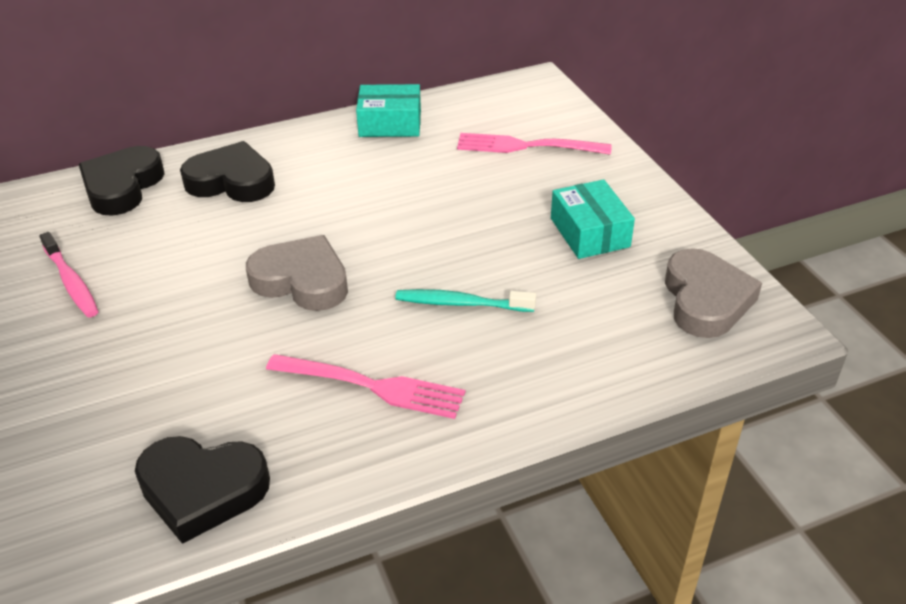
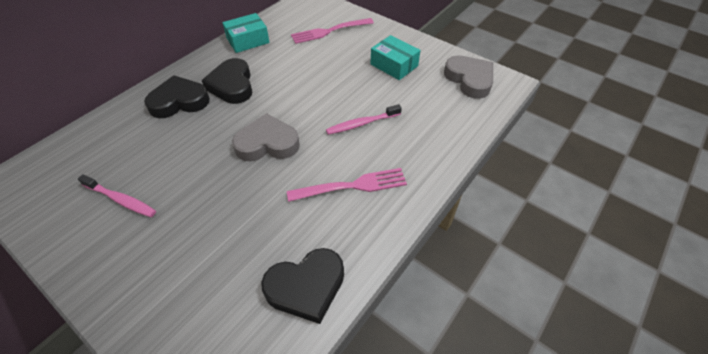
camera: 30 degrees left, 10 degrees up
black heart [79,146,165,216] -> black heart moved to [202,58,252,104]
turquoise toothbrush [395,289,536,312] -> pink toothbrush [326,104,402,135]

